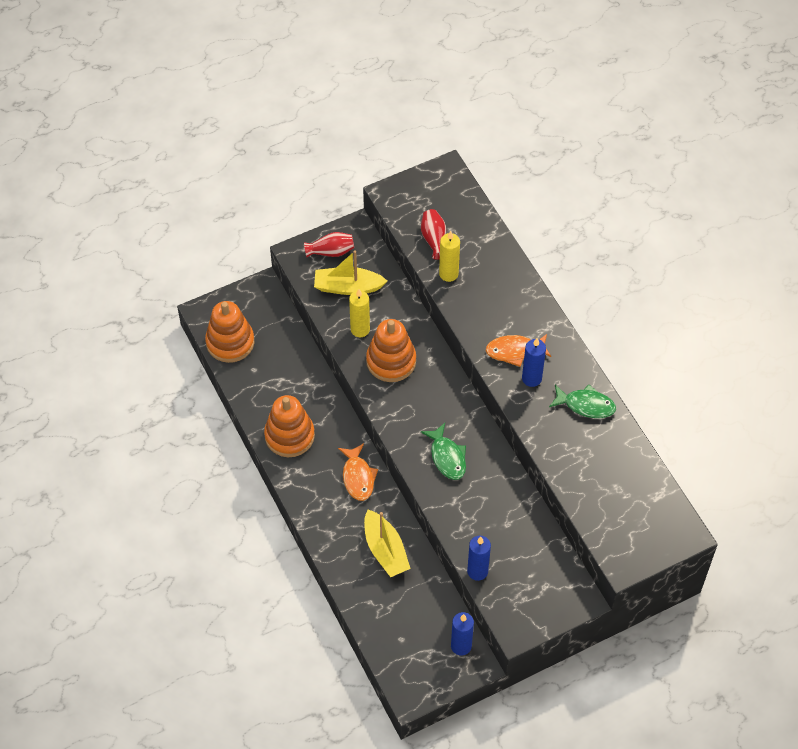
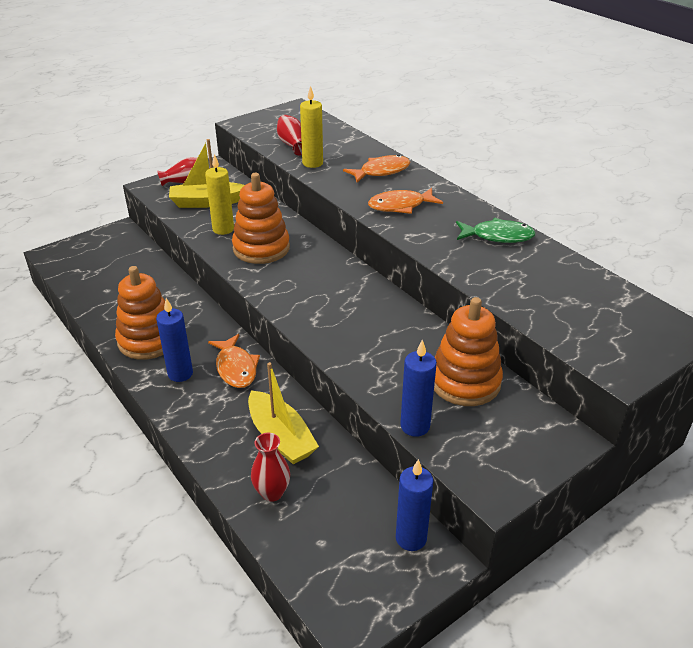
camera: 10 degrees left, 20 degrees down
orange stacking toy [205,301,254,363] -> orange stacking toy moved to [434,297,503,406]
green fish [421,423,466,480] -> none
blue candle [522,338,546,387] -> blue candle moved to [156,298,193,382]
none -> red vase [251,433,290,502]
none -> orange fish [343,155,410,183]

